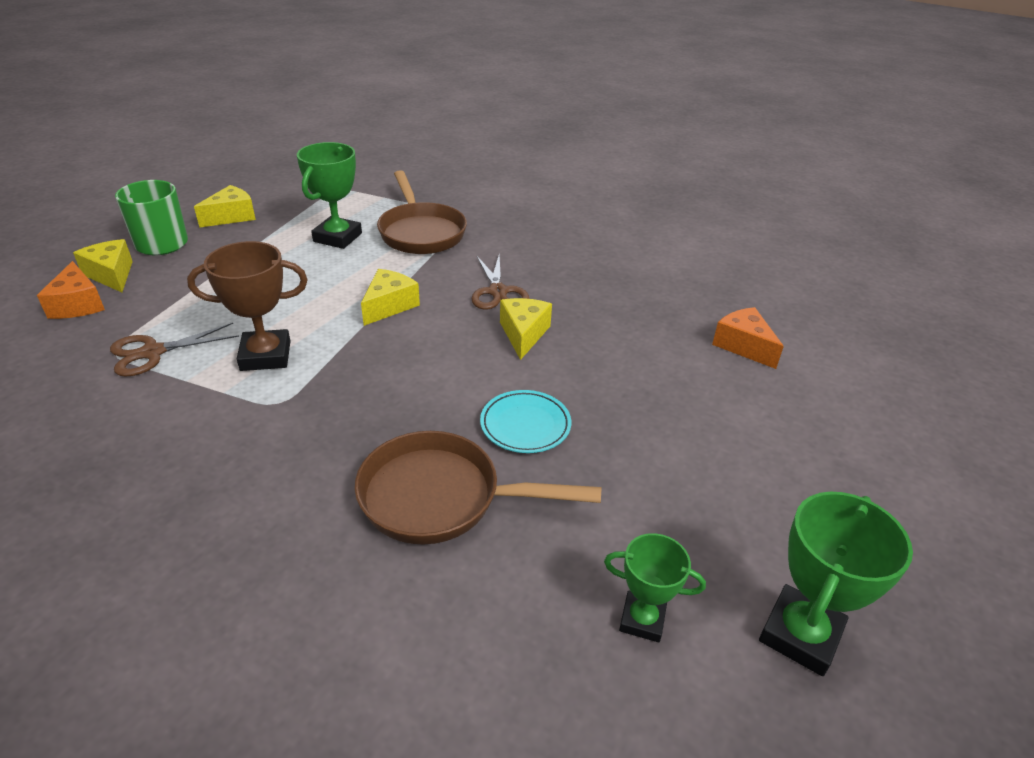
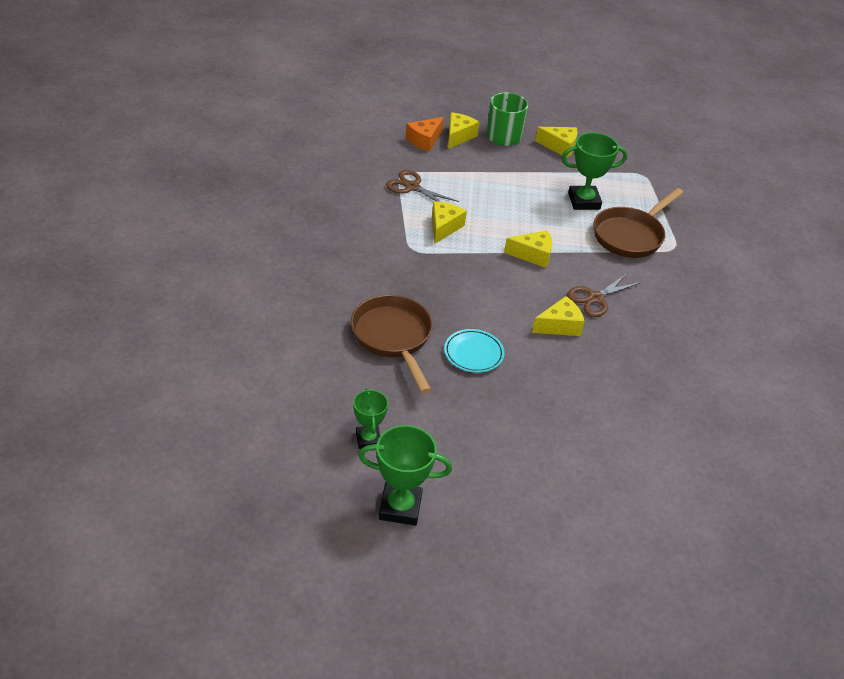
camera: 60 degrees right, 5 degrees up
brown trophy [187,241,308,371] -> yellow cheese [432,201,467,244]
orange cheese [712,307,784,369] -> none

